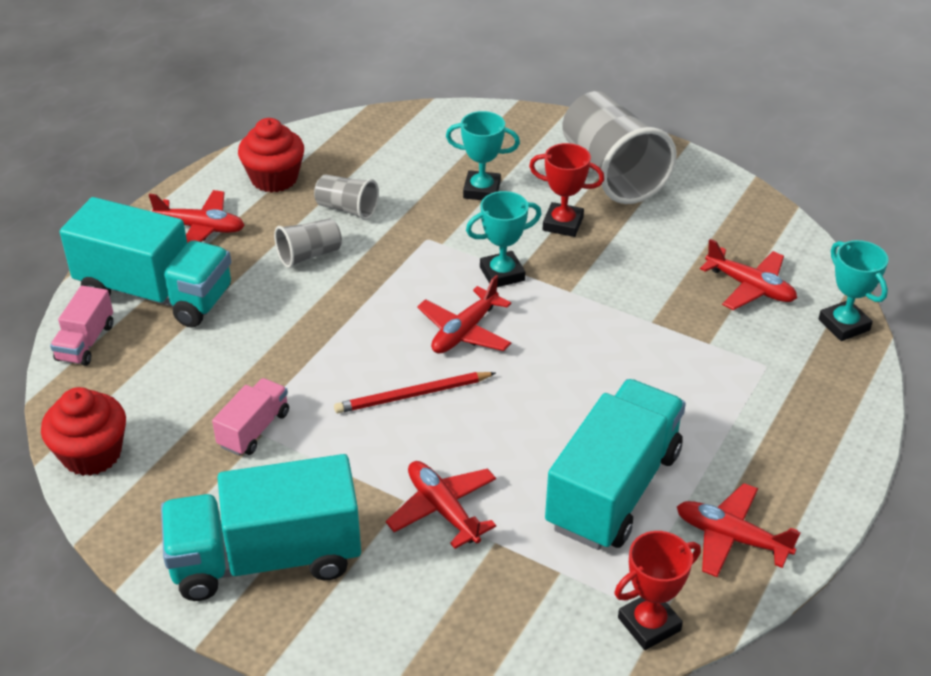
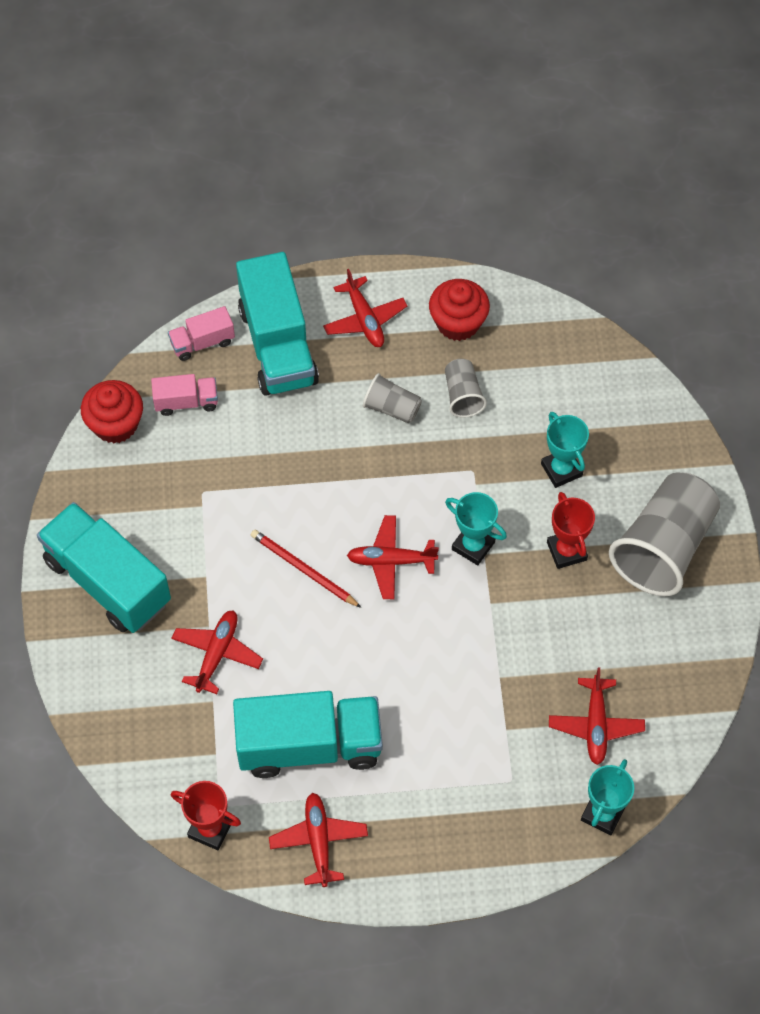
camera: 55 degrees right, 20 degrees up
pink truck [212,378,289,456] -> pink truck moved to [151,374,218,416]

